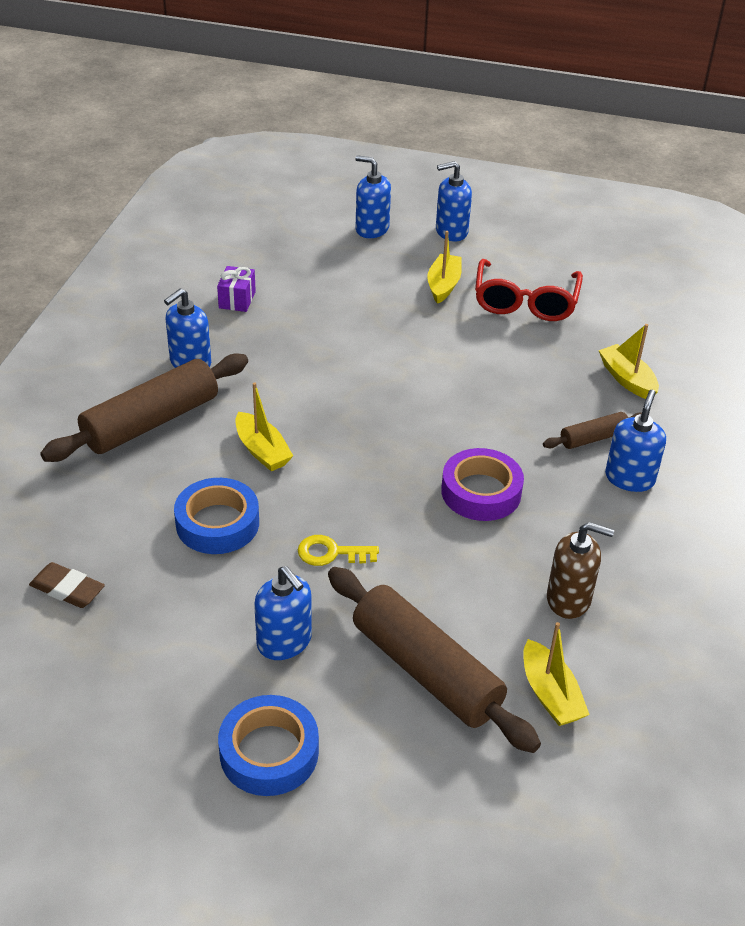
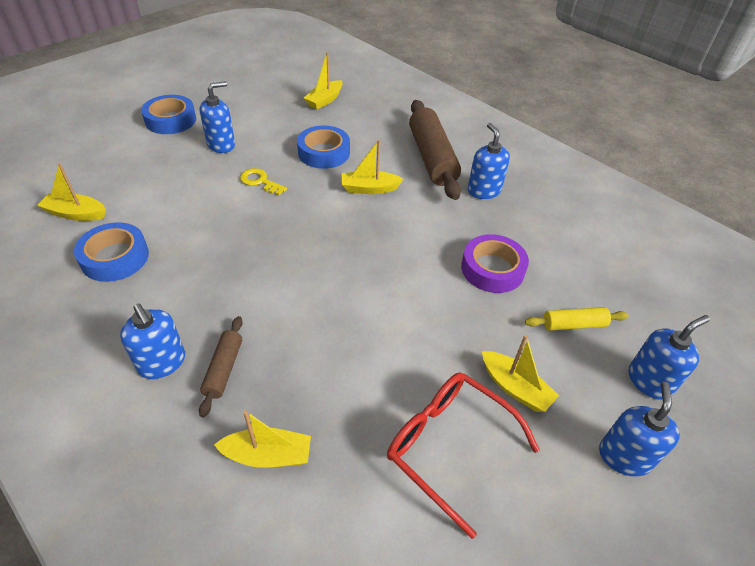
camera: 120 degrees right, 5 degrees up
brown eraser [29,562,105,608] -> yellow boat [304,52,343,110]
purple gift [217,266,256,312] -> none
blue soap dispenser [254,566,312,660] -> blue soap dispenser turned 150 degrees clockwise [200,81,235,153]
yellow key [298,535,379,566] -> yellow key turned 90 degrees counterclockwise [240,168,287,196]
brown rolling pin [328,567,541,753] -> none
purple tape [441,448,524,521] -> purple tape moved to [461,234,529,293]
brown soap dispenser [547,522,614,619] -> blue tape [74,222,149,282]
none -> yellow rolling pin [525,307,629,331]

